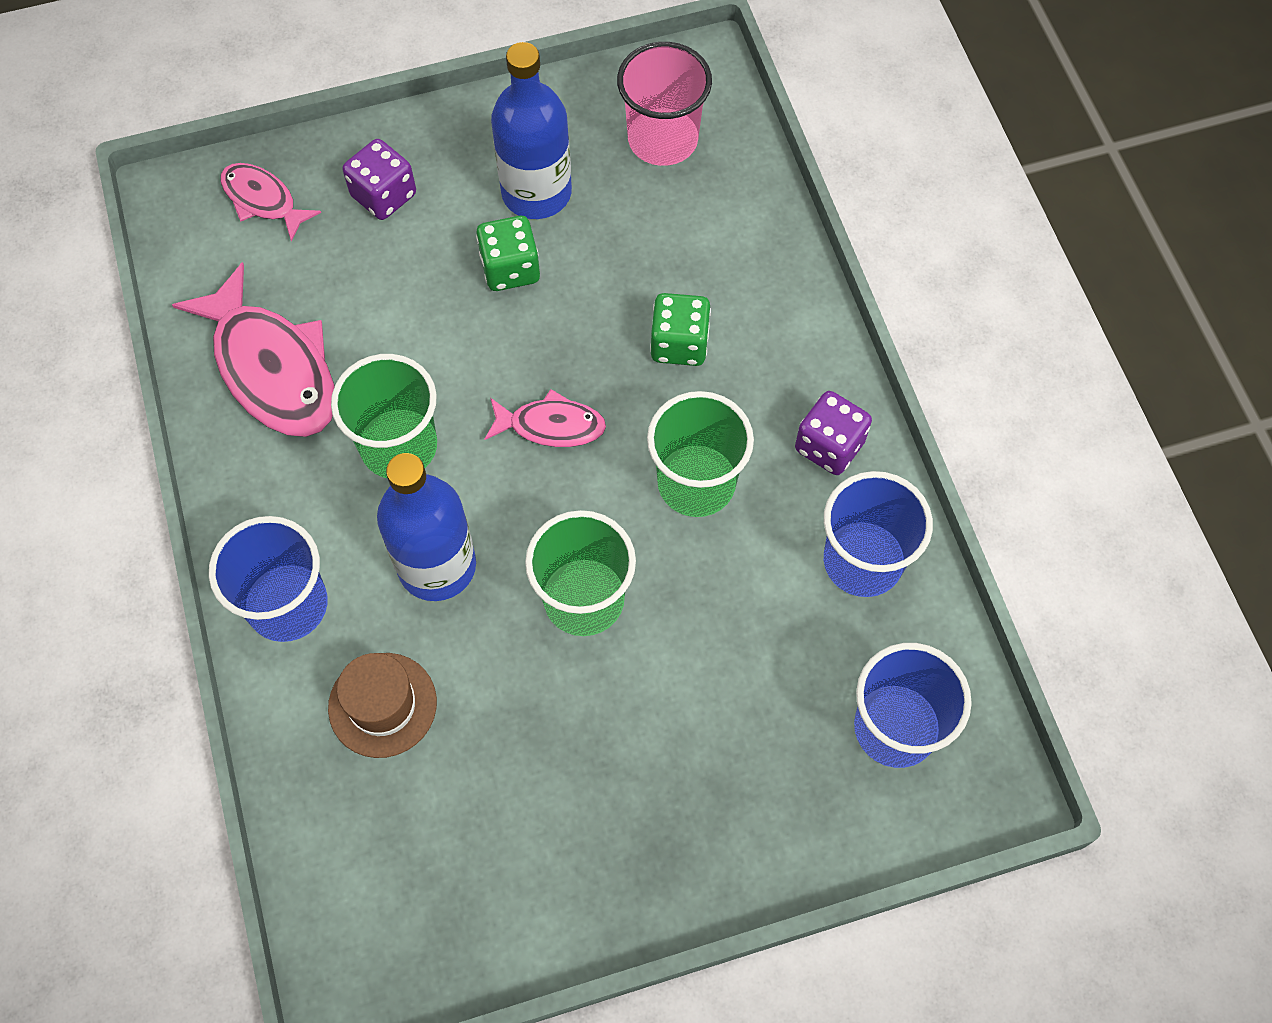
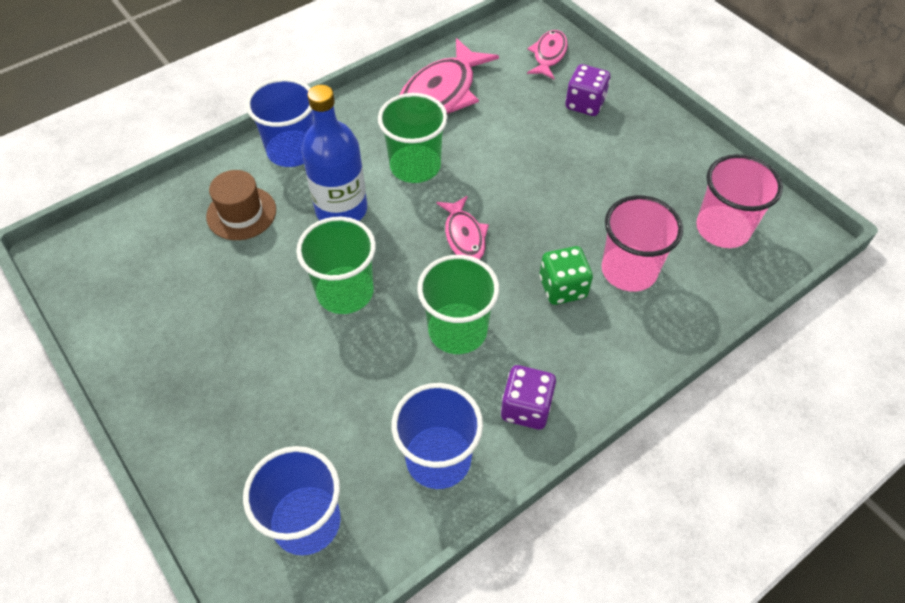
camera: 70 degrees right, 10 degrees down
green dice [476,216,540,291] -> none
blue bottle [491,42,572,219] -> none
none -> pink cup [602,195,683,292]

